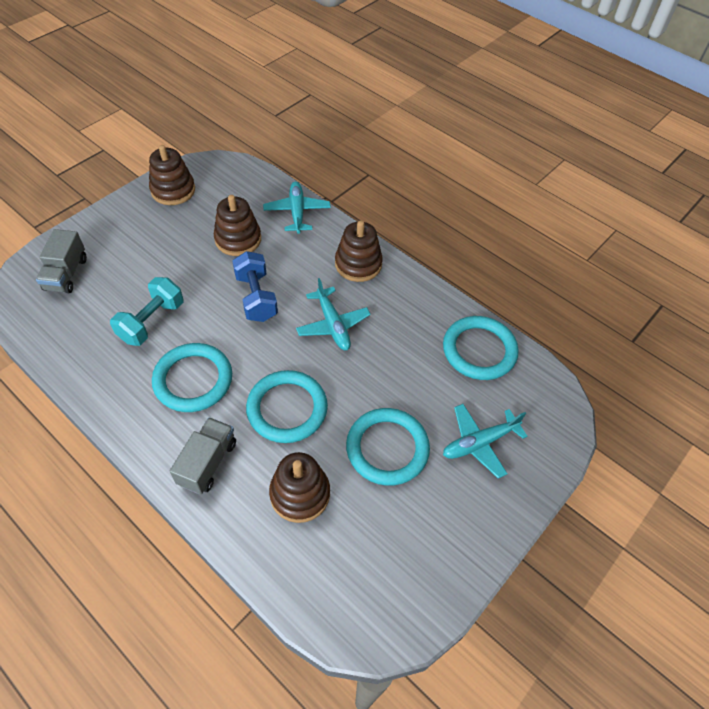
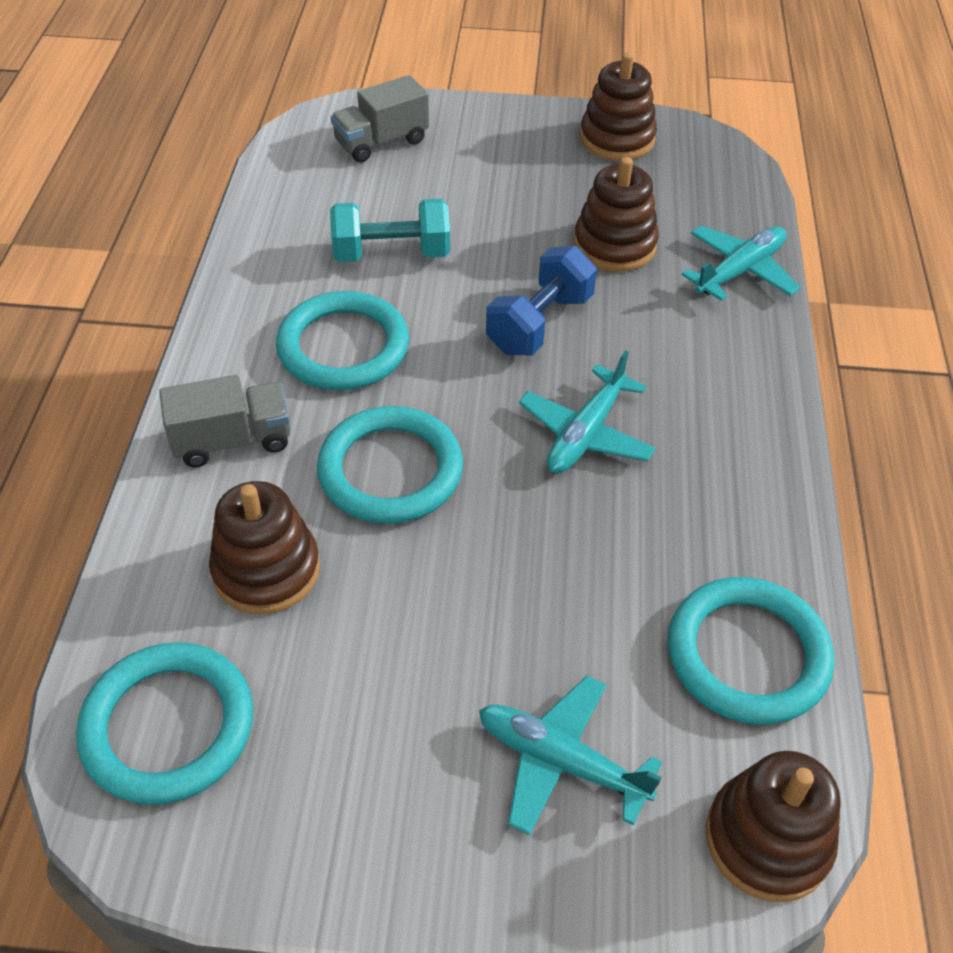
camera: 55 degrees right, 5 degrees down
brown stacking toy [335,220,383,282] -> brown stacking toy moved to [706,751,841,902]
turquoise ring [346,408,430,486] -> turquoise ring moved to [76,642,253,805]

